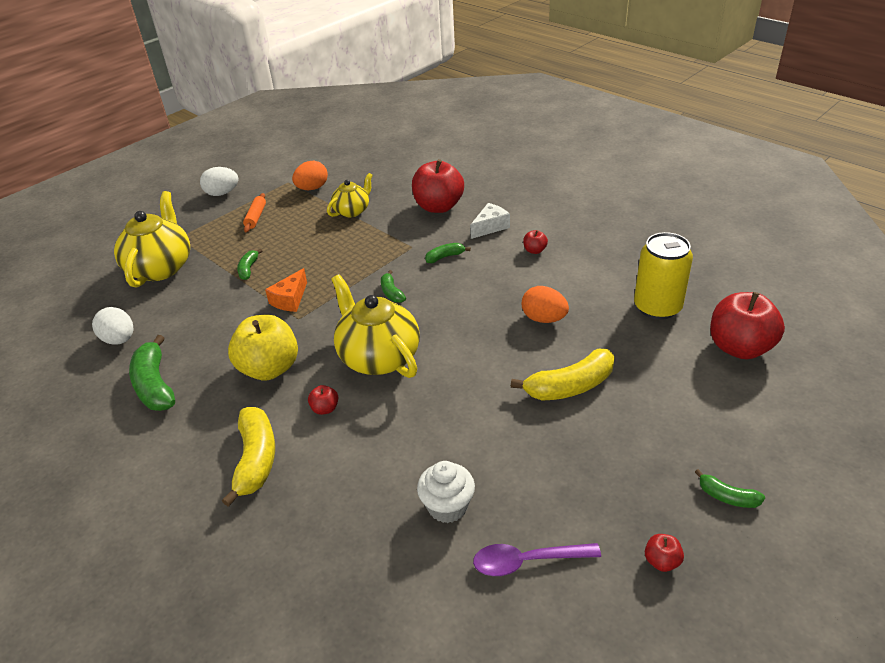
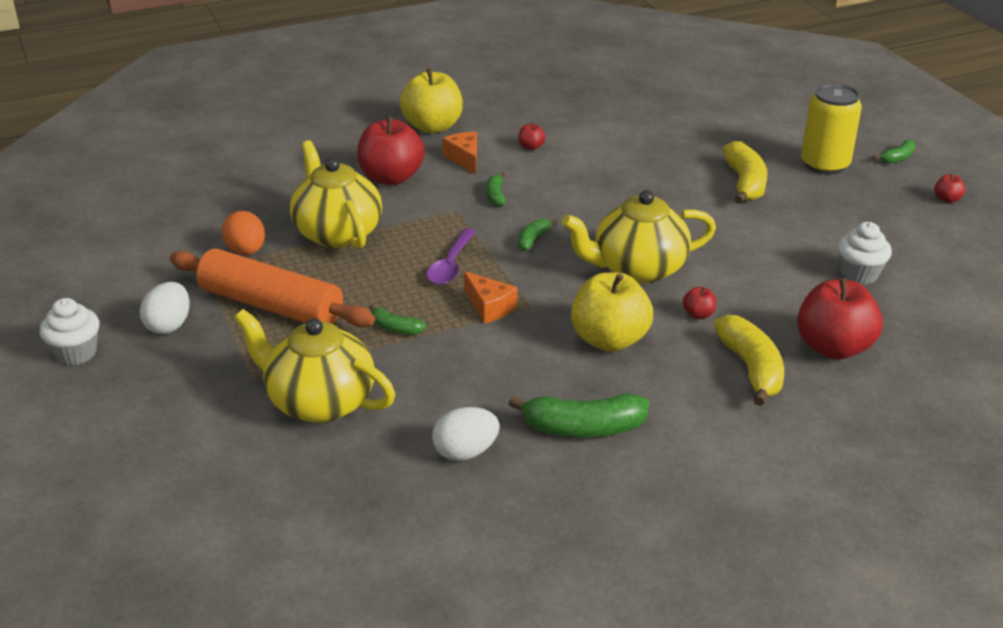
camera: 70 degrees left, 5 degrees down
yellow banana [222,407,275,507] -> yellow banana turned 60 degrees clockwise [714,315,784,406]
orange rolling pin [243,193,266,232] -> orange rolling pin [170,248,375,327], size x2.36
yellow teapot [327,173,373,217] -> yellow teapot [290,140,382,249], size x1.74
green banana [381,270,406,303] -> green banana turned 120 degrees clockwise [518,218,558,251]
white cheese [470,203,510,239] -> orange cheese [442,132,477,174]
purple spoon [473,543,601,576] -> purple spoon moved to [426,228,476,285]
orange egg [522,286,569,323] -> none
yellow can [634,232,693,320] -> yellow can moved to [801,83,862,175]
red apple [710,292,785,359] -> red apple moved to [797,278,883,360]
none -> white cupcake [40,298,99,365]
none -> yellow apple [400,68,463,133]

